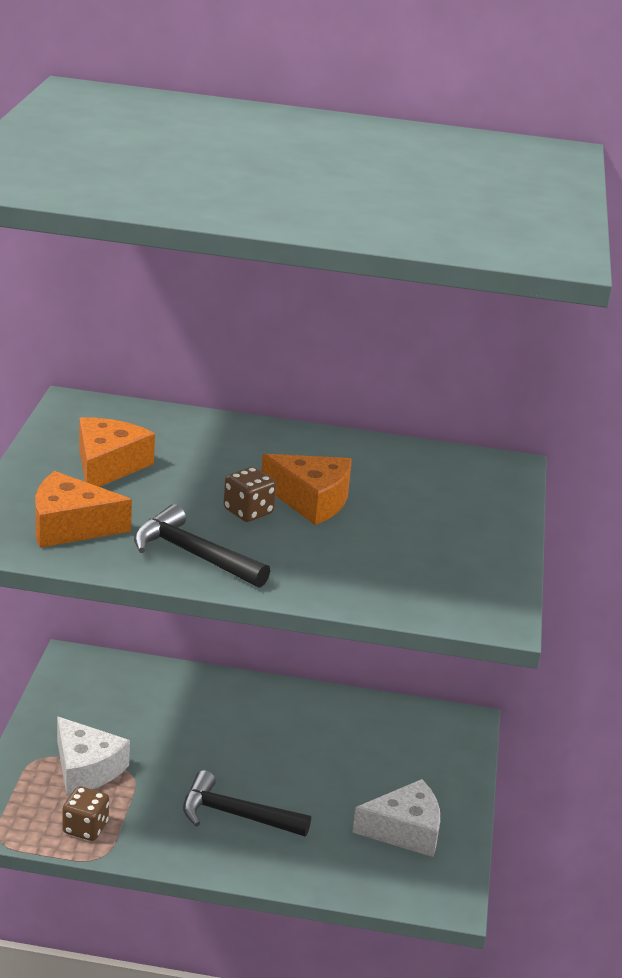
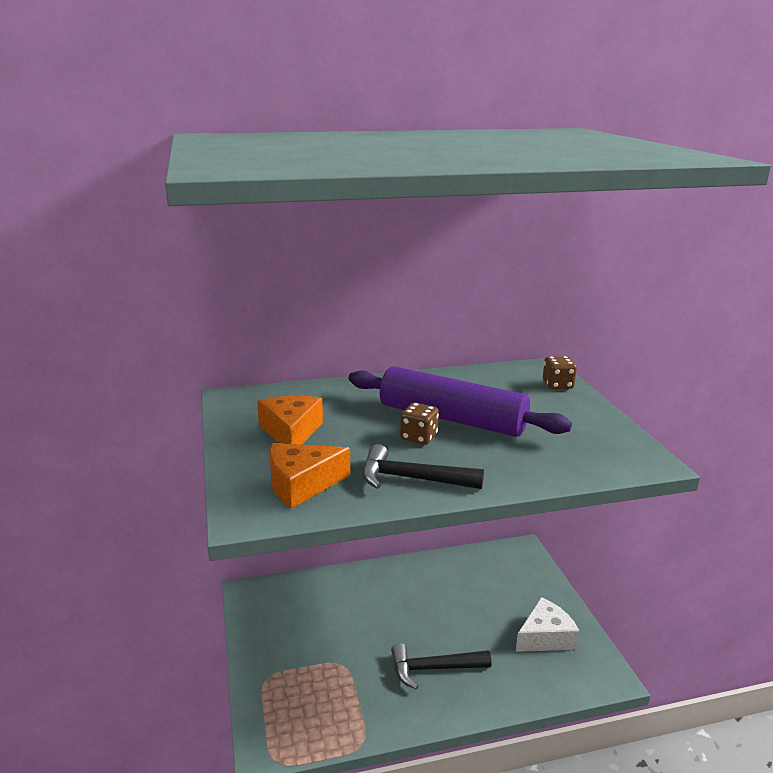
camera: 20 degrees left, 5 degrees down
white cheese [57,716,130,795] -> none
brown dice [62,786,109,841] -> brown dice moved to [543,356,577,389]
orange cheese [261,454,352,525] -> purple rolling pin [348,366,572,437]

